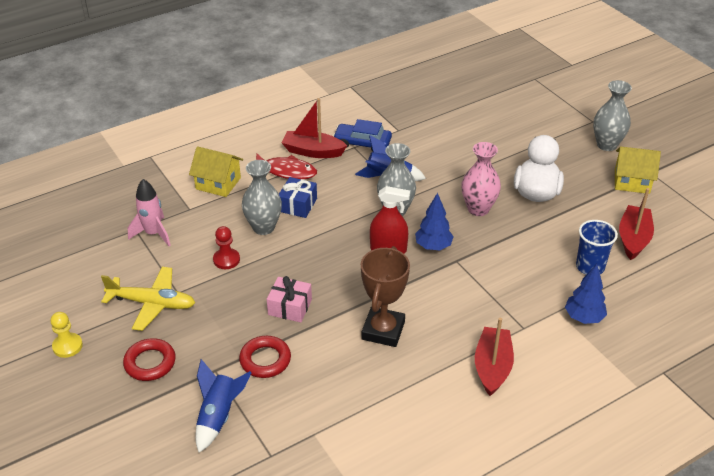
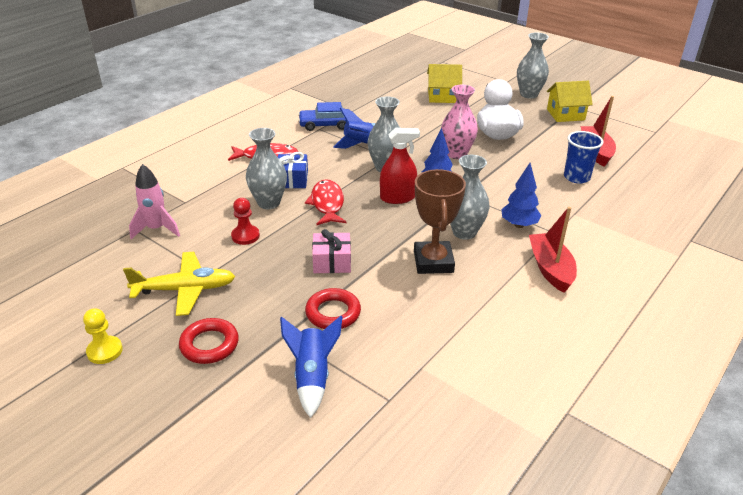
camera: 20 degrees left, 5 degrees down
yellow house [189,146,243,197] -> yellow house moved to [427,64,462,103]
red boat [282,98,347,158] -> none
blue tree [565,264,607,324] -> blue tree moved to [501,163,542,228]
none -> red fish [305,179,347,225]
none -> grey vase [450,155,490,240]

